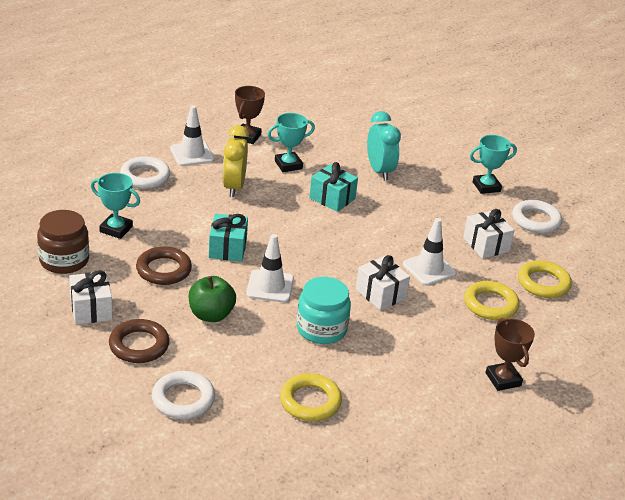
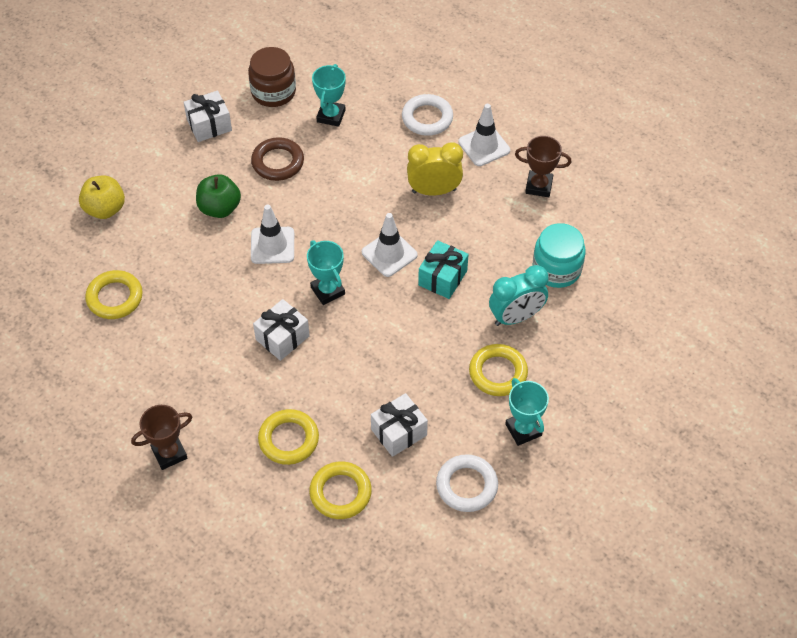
camera: 85 degrees right, 20 degrees up
brown ring [109,319,170,363] -> none
white ring [152,371,215,419] -> yellow apple [79,176,125,219]
turquoise gift [209,213,248,262] -> none
turquoise trophy [267,113,315,172] -> turquoise trophy moved to [307,240,345,305]
turquoise jar [297,277,351,344] -> turquoise jar moved to [532,223,586,288]
white traffic cone [403,218,457,286] -> white traffic cone moved to [362,213,418,277]
none -> yellow ring [469,344,528,396]

